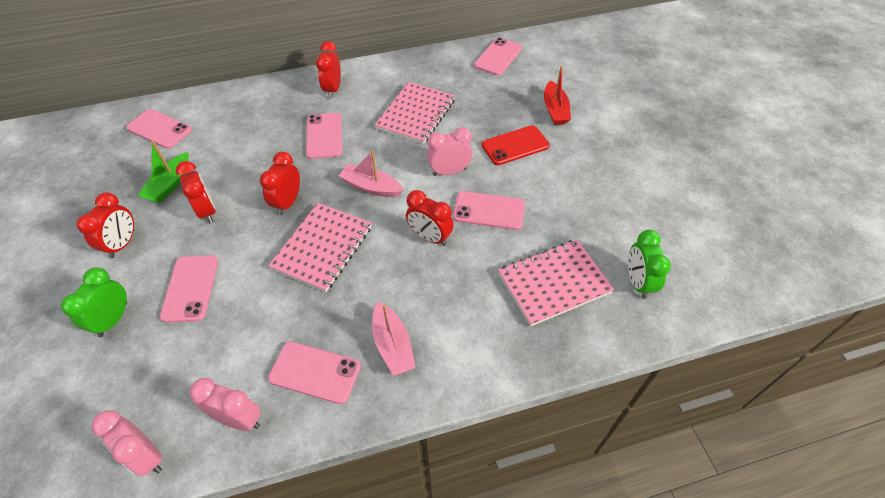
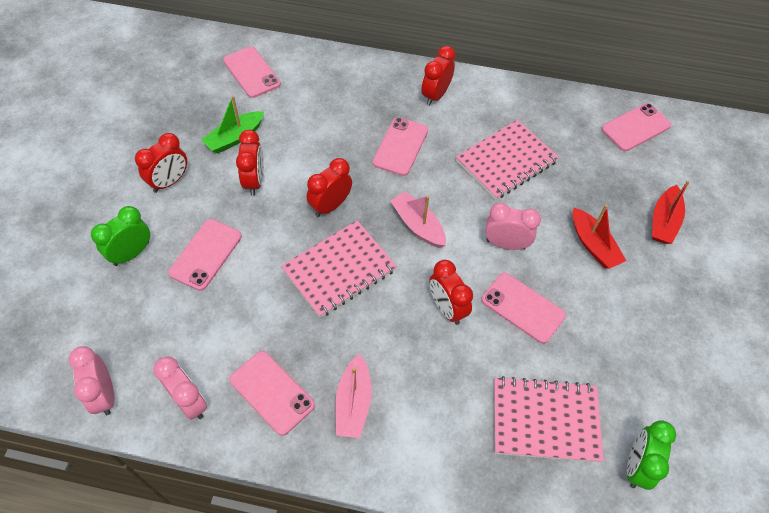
camera: 25 degrees right, 5 degrees up
red phone [481,125,550,165] -> red boat [573,205,626,269]

